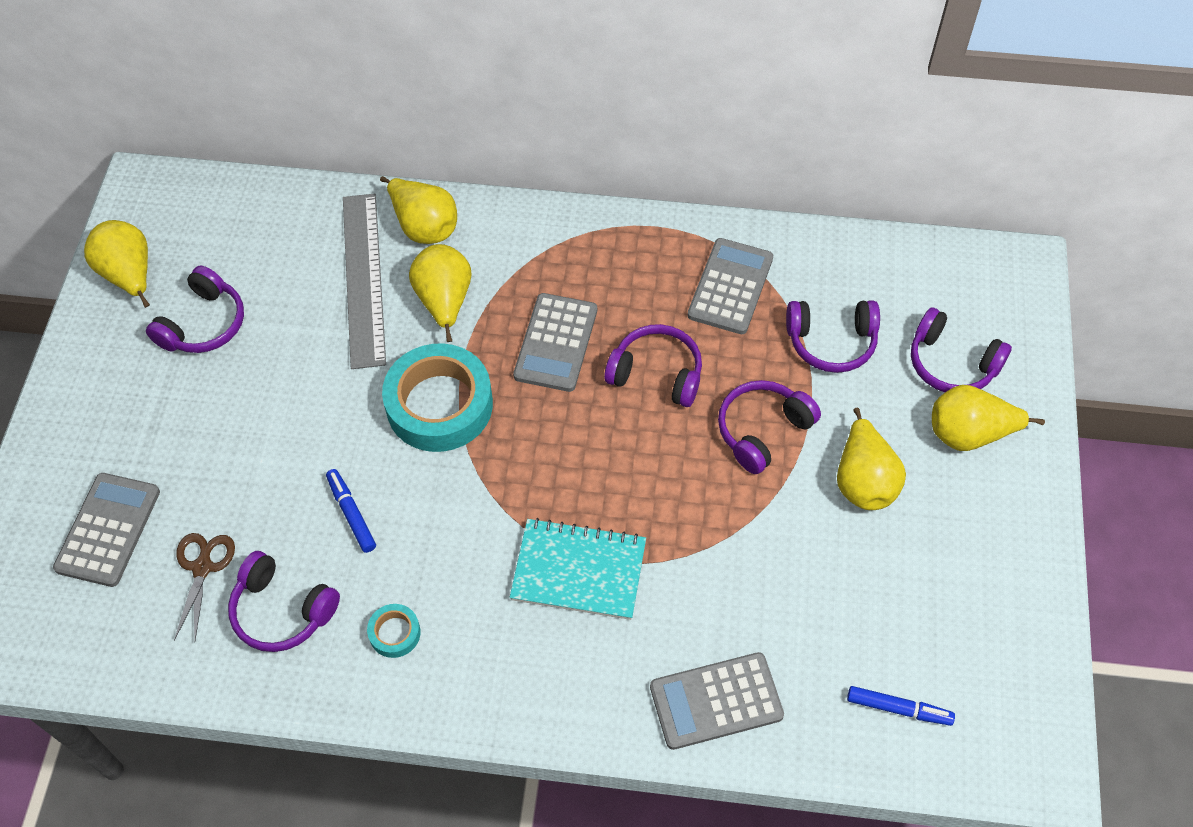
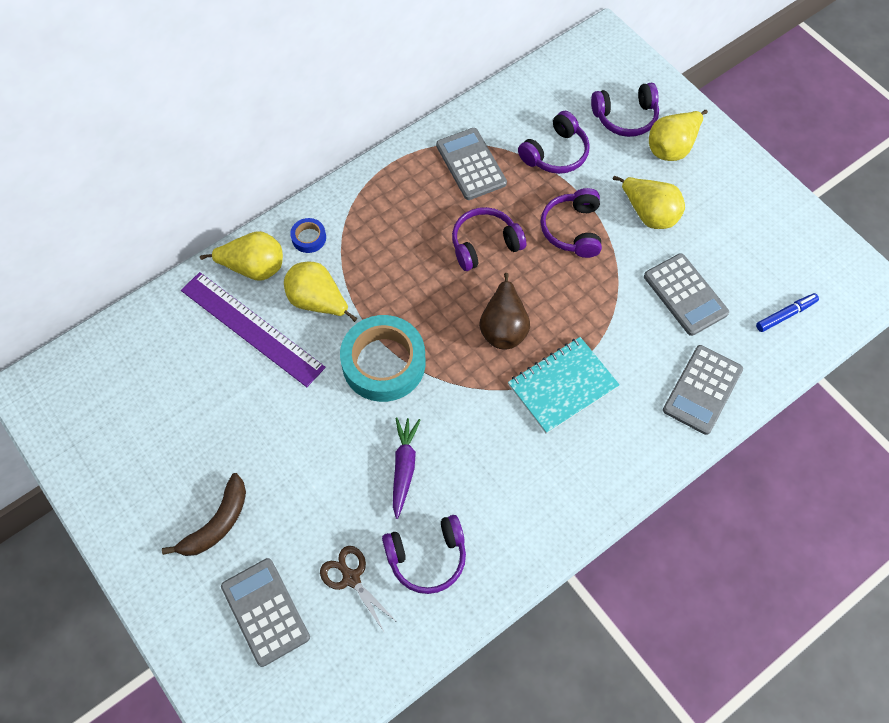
camera: 45 degrees left, 5 degrees up
yellow pear [84,220,150,308] -> none
purple headphones [146,266,244,353] -> none
blue marker [326,469,376,553] -> purple carrot [393,417,420,519]
grey ruler [343,194,386,369] -> purple ruler [181,272,326,387]
turquoise tape [367,604,421,658] -> none
grey calculator [513,293,597,392] -> grey calculator moved to [644,253,729,336]
none -> brown banana [162,473,246,556]
none -> blue tape [290,218,326,253]
none -> brown pear [479,273,530,350]

